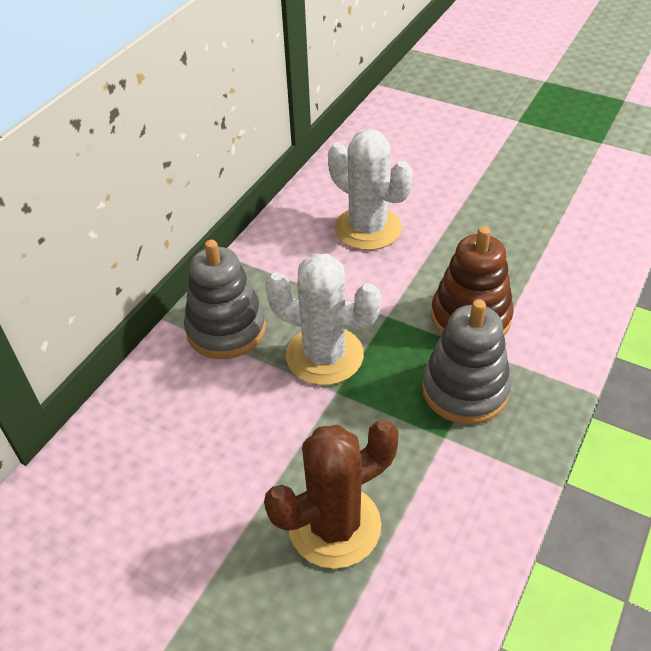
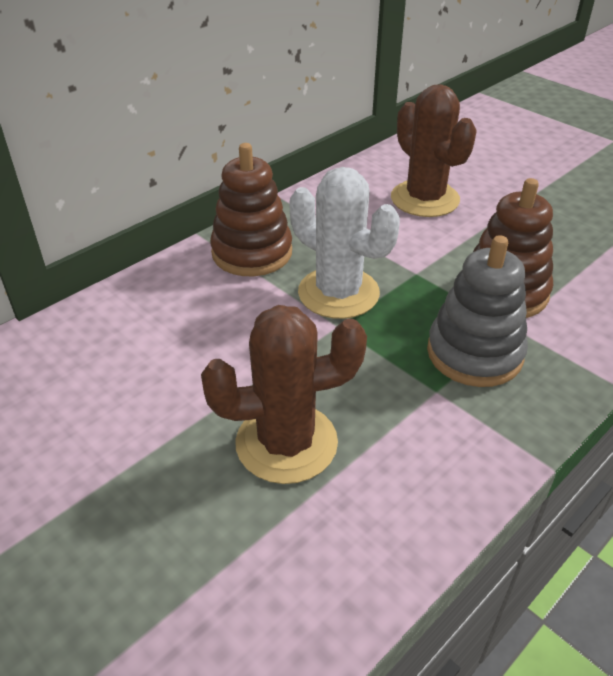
camera: 15 degrees right, 5 degrees down
grey stacking toy [184,240,266,359] -> brown stacking toy [210,143,292,276]
white cactus [328,129,413,250] -> brown cactus [391,84,477,217]

